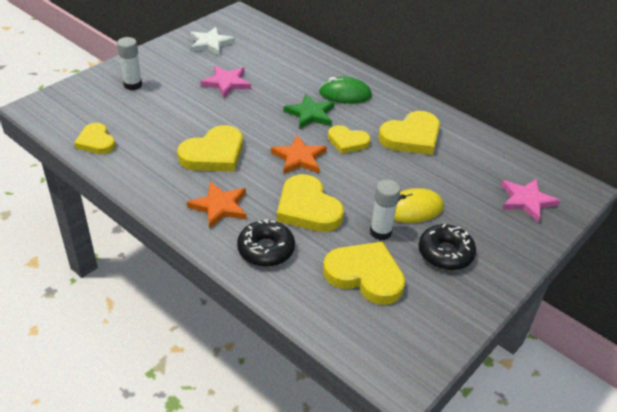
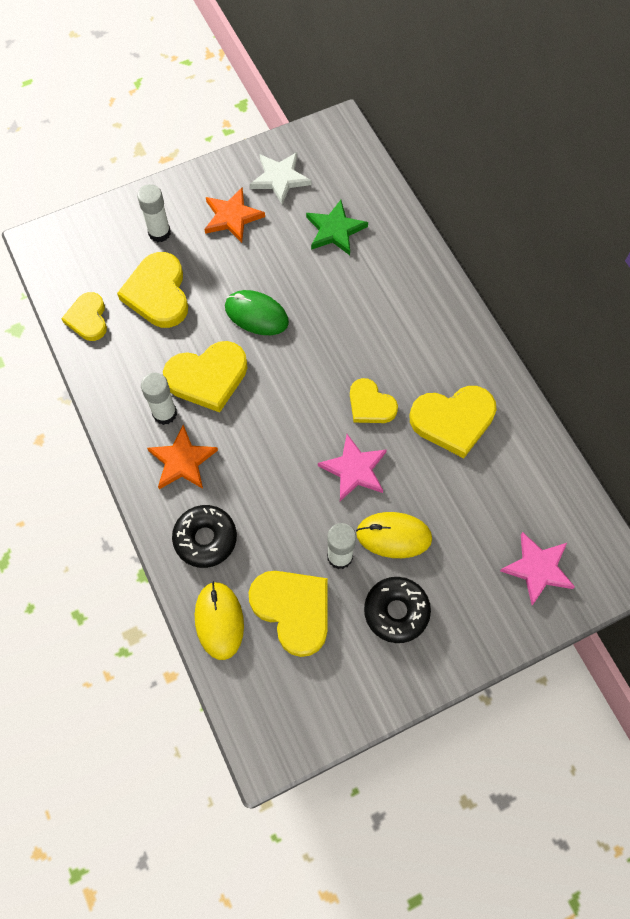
camera: 25 degrees right, 25 degrees up
pink star [201,66,251,98] -> pink star moved to [318,434,387,501]
orange star [271,135,327,174] -> orange star moved to [204,187,265,243]
yellow heart [277,174,344,232] -> yellow heart moved to [117,252,188,328]
green star [283,94,335,129] -> green star moved to [306,200,368,255]
green mouse [319,77,372,104] -> green mouse moved to [225,290,289,335]
none -> white glue stick [141,373,177,425]
none -> yellow mouse [195,581,244,660]

